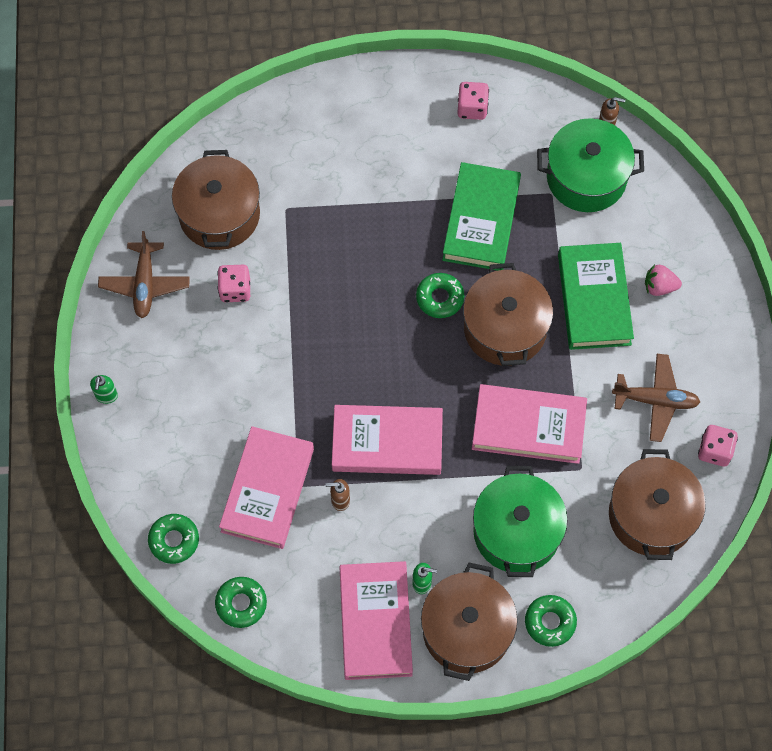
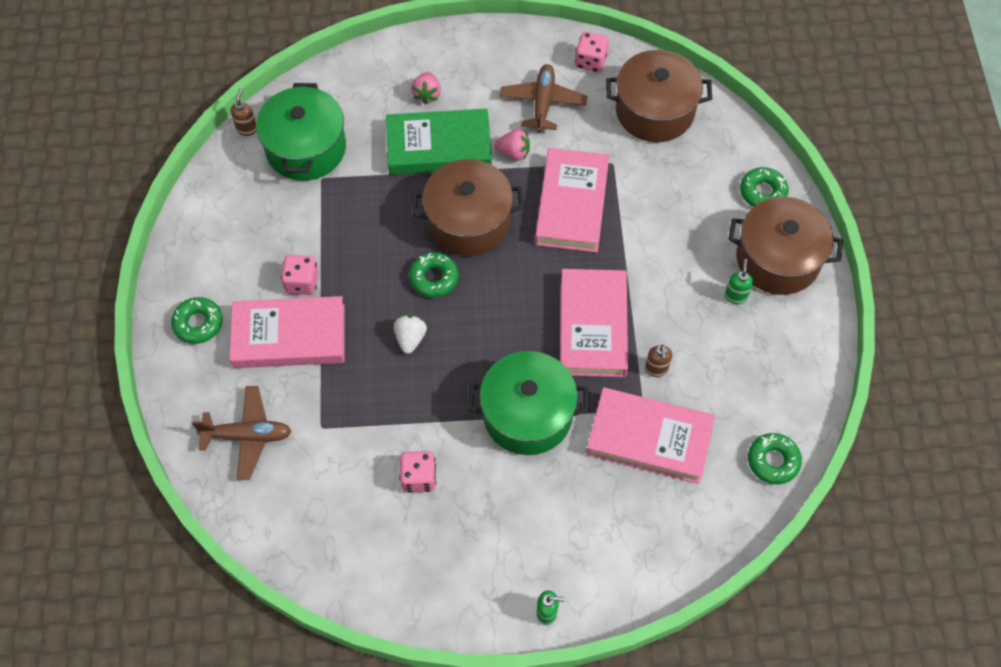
camera: 90 degrees left, 5 degrees down
brown plane [98,231,190,318] -> brown plane moved to [192,386,292,480]
green donut [148,514,199,564] -> green donut moved to [171,297,223,344]
brown pot [172,150,260,250] -> none
pink book [339,561,413,680] -> pink book moved to [229,296,345,368]
green book [442,162,521,271] -> none
pink dice [458,82,489,120] -> pink dice moved to [281,255,318,295]
green pot [473,466,568,577] -> green pot moved to [468,351,589,455]
none -> white strawberry [394,315,427,354]
none -> pink strawberry [494,129,530,161]

